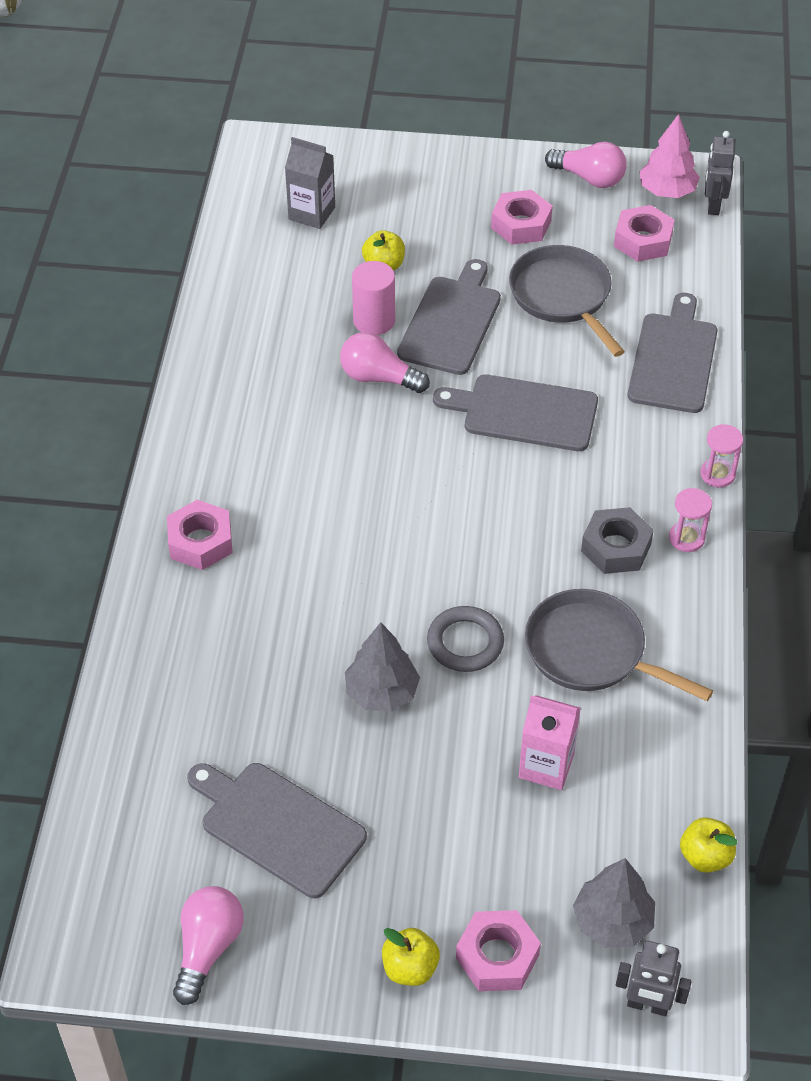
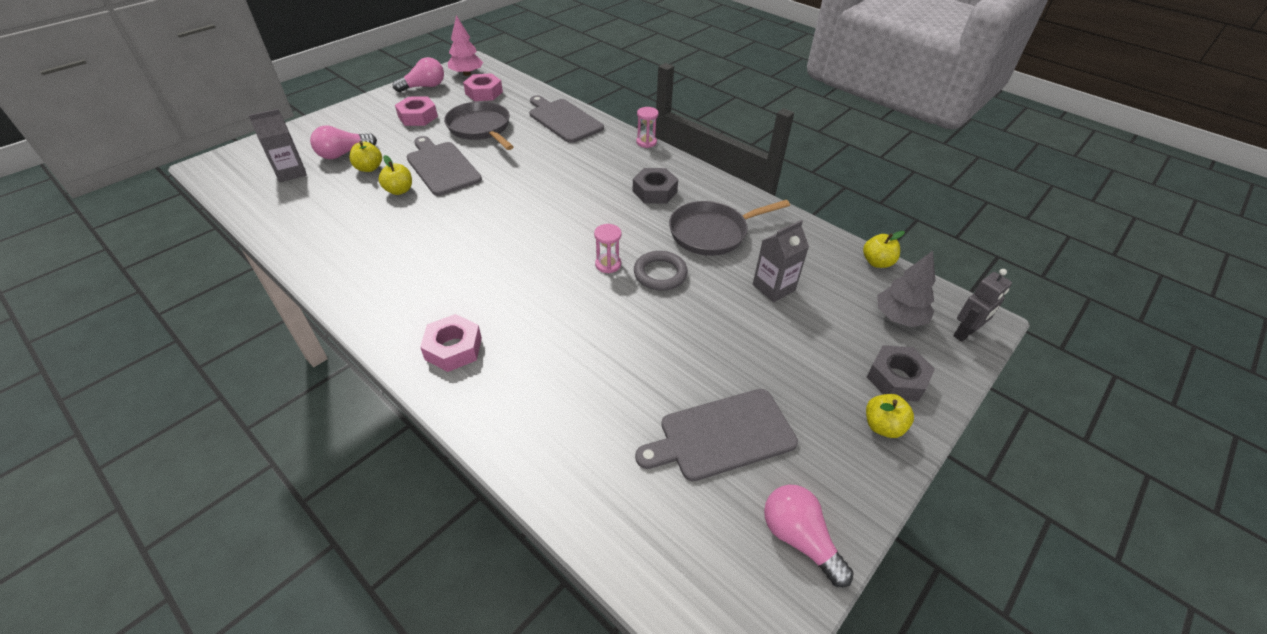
camera: 55 degrees left, 5 degrees down
pink light bulb [340,332,430,393] -> pink light bulb moved to [310,125,377,159]
grey tree [345,622,420,712] -> none
pink cylinder [352,261,395,335] -> yellow apple [378,155,412,195]
grey cutting board [433,374,598,451] -> none
pink nut [456,910,541,991] -> grey nut [867,345,935,402]
grey pan [509,245,625,357] -> grey pan turned 45 degrees clockwise [444,101,514,150]
pink carton [519,695,581,790] -> grey carton [753,220,809,302]
pink hourglass [669,488,712,552] -> pink hourglass moved to [594,224,621,273]
grey robot [705,131,735,215] -> none

